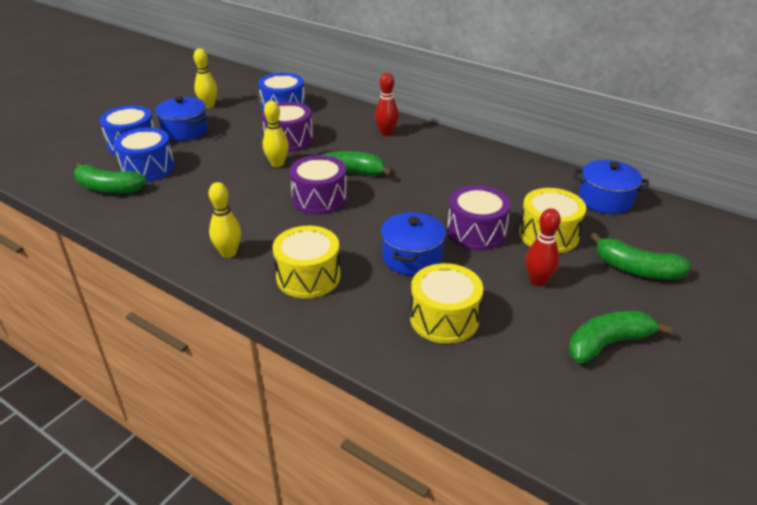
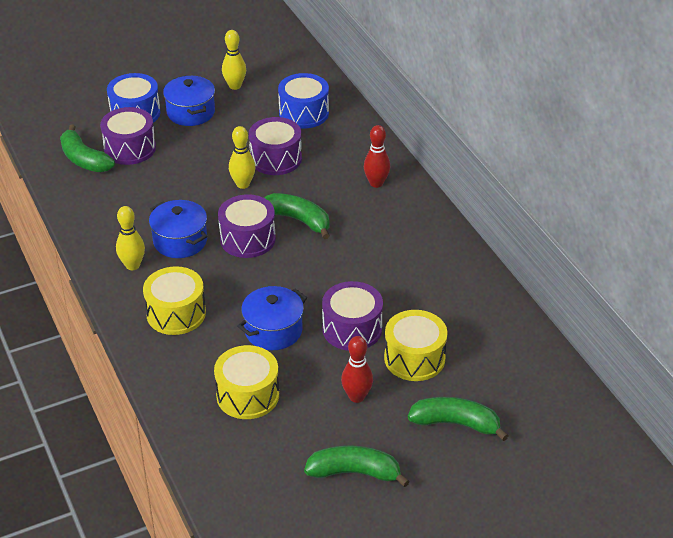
camera: 30 degrees right, 5 degrees up
blue drum [114,128,175,182] -> purple drum [100,107,156,165]
blue pot [573,160,649,214] -> blue pot moved to [149,200,207,258]
green banana [590,233,692,280] -> green banana turned 135 degrees clockwise [408,397,508,441]

